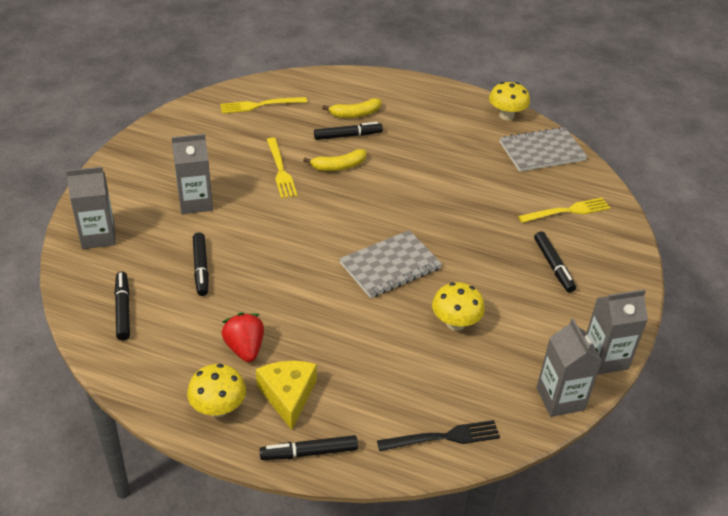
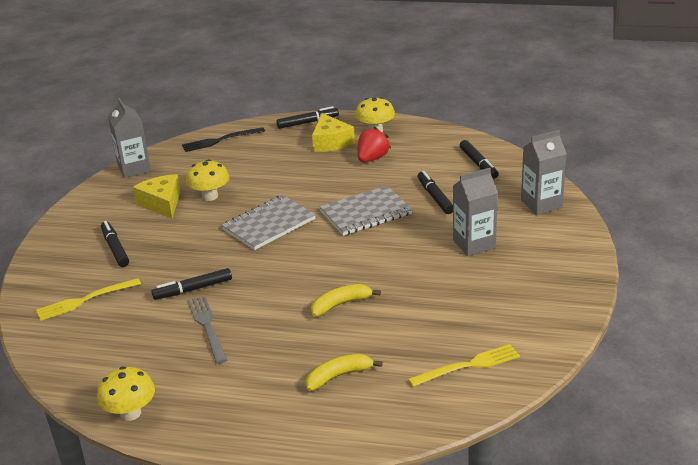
camera: 175 degrees right, 10 degrees down
red strawberry [222,312,264,362] -> red strawberry turned 120 degrees counterclockwise [358,126,391,162]
yellow fork [267,138,297,198] -> none
black marker [314,122,383,140] -> black marker moved to [152,268,232,300]
grey notebook [500,127,588,172] -> grey notebook moved to [319,186,413,236]
grey carton [586,289,648,375] -> none
none -> yellow cheese [133,174,181,219]
none -> grey fork [187,296,227,364]

